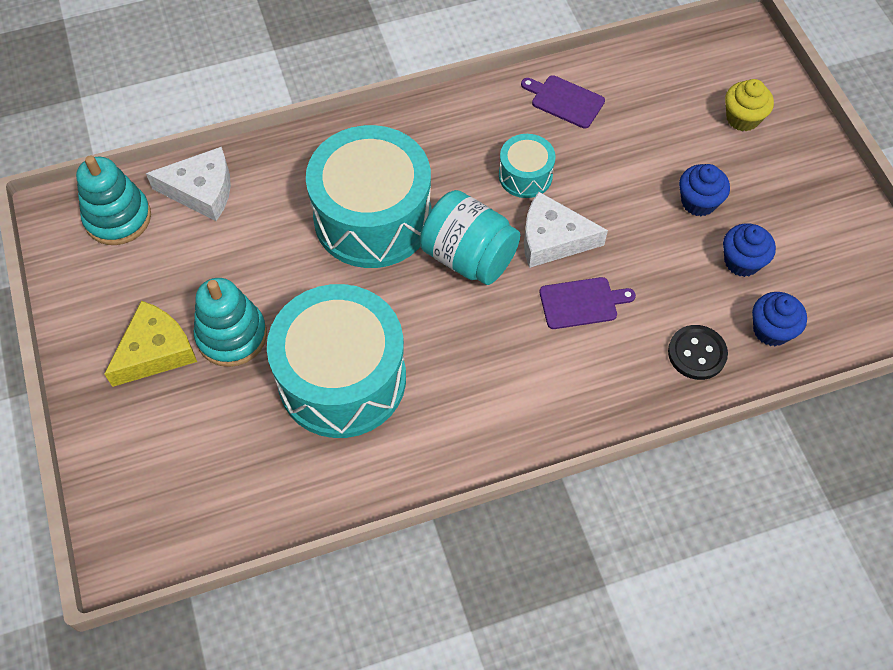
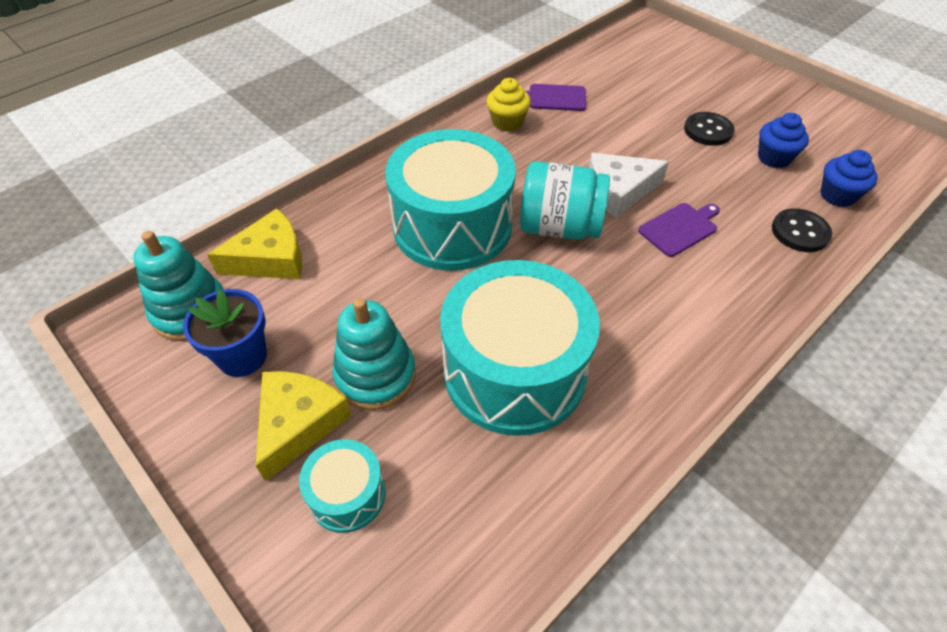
camera: 25 degrees left, 10 degrees down
white cheese [146,147,231,221] -> yellow cheese [207,208,302,279]
turquoise drum [499,134,556,198] -> turquoise drum moved to [299,439,385,533]
blue cupcake [679,164,730,216] -> black button [684,112,734,146]
yellow cupcake [725,79,774,131] -> yellow cupcake moved to [486,78,531,132]
none -> blue flower pot [183,289,267,377]

